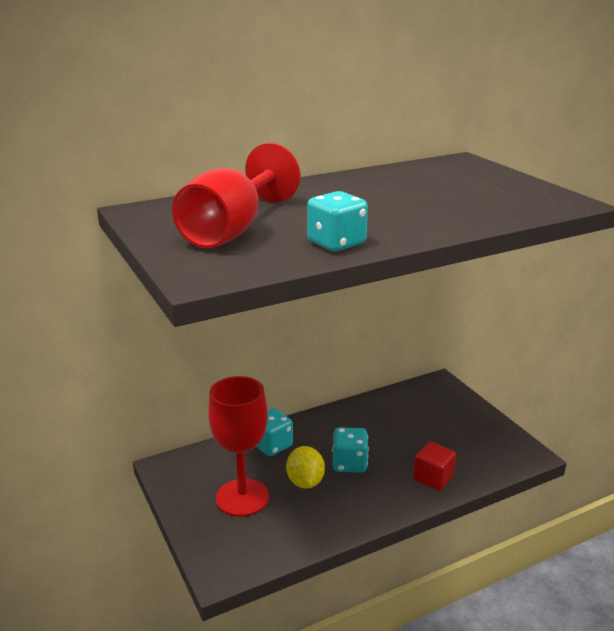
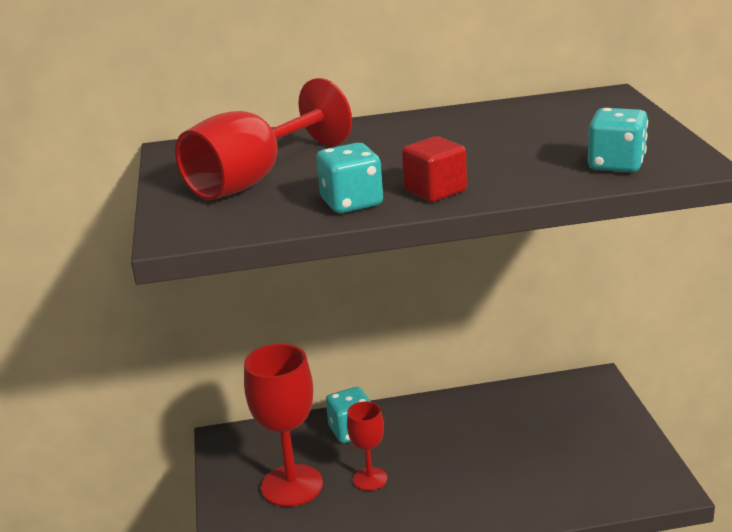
camera: 20 degrees right, 0 degrees up
yellow lemon [286,446,325,489] -> red goblet [347,401,387,491]
turquoise dice [332,427,369,473] -> turquoise dice moved to [588,108,648,172]
red cube [413,442,456,491] -> red cube moved to [402,136,467,202]

